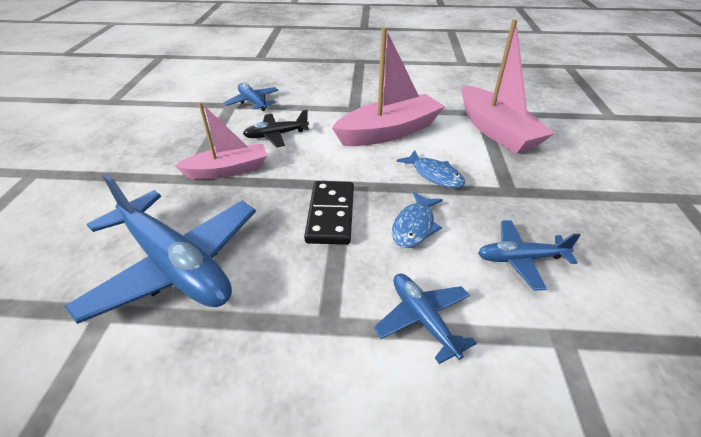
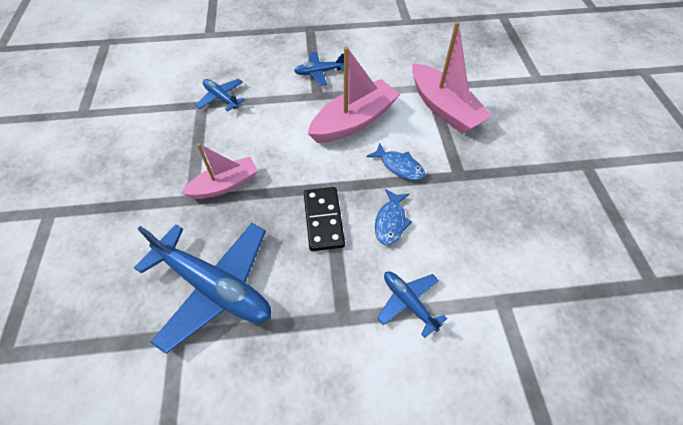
camera: 10 degrees left, 15 degrees up
black plane [243,110,309,147] -> none
blue plane [478,220,581,291] -> blue plane moved to [294,52,344,86]

